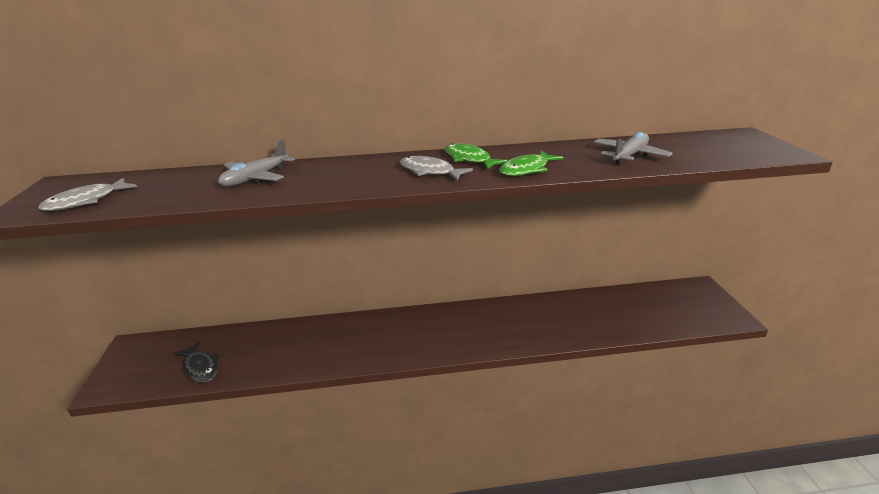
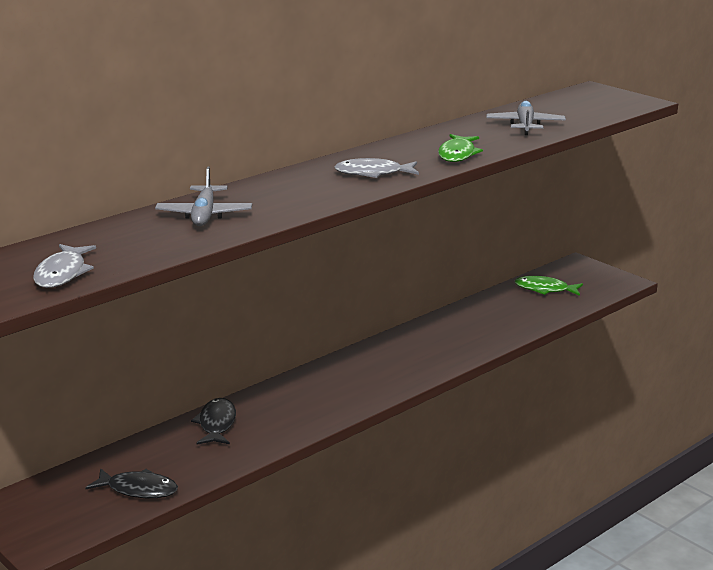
camera: 35 degrees left, 5 degrees down
green fish [445,143,508,170] -> green fish moved to [515,276,583,296]
none -> black fish [191,398,236,445]

